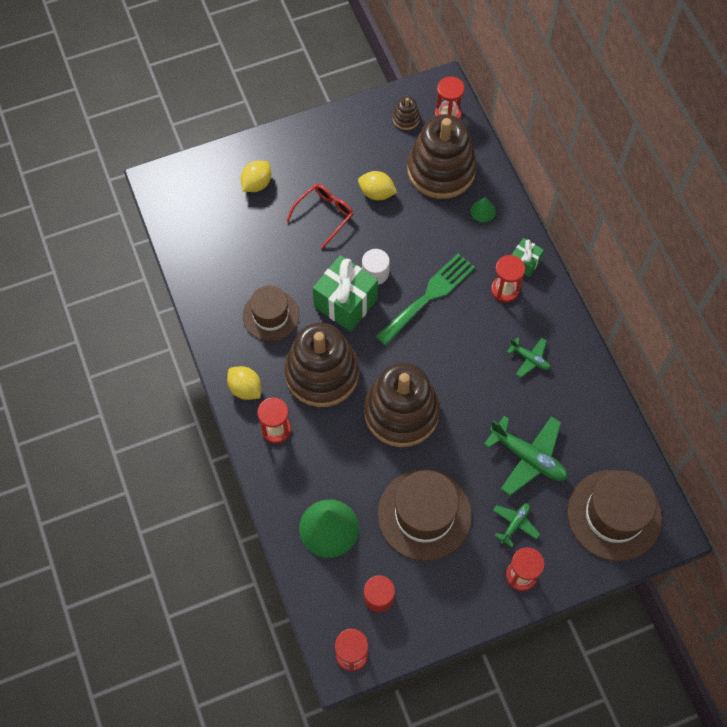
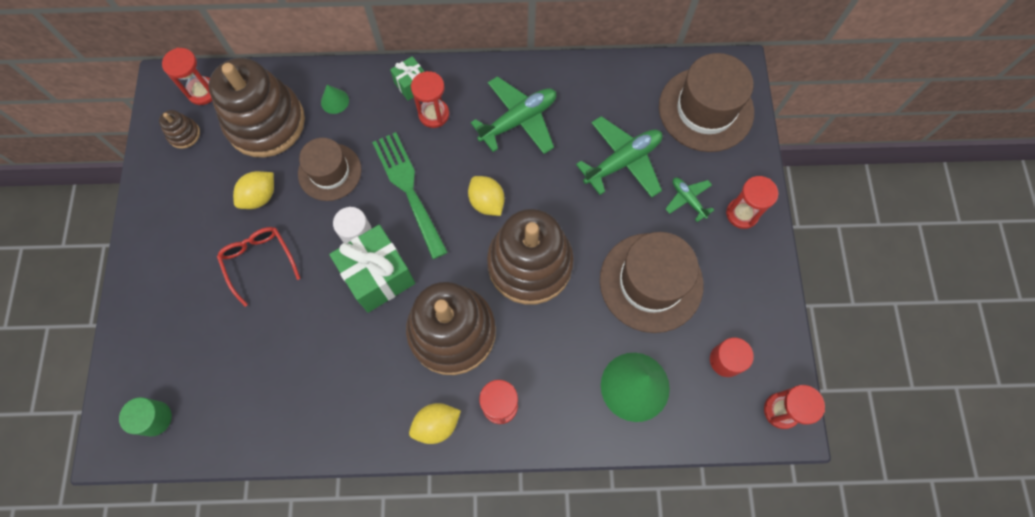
camera: 70 degrees left, 5 degrees up
yellow lemon [241,161,271,192] -> yellow lemon moved to [468,176,505,216]
brown hat [243,285,299,341] -> brown hat moved to [298,138,361,201]
green plane [507,337,550,377] -> green plane [471,76,556,154], size x1.85
none -> green cylinder [119,397,172,437]

